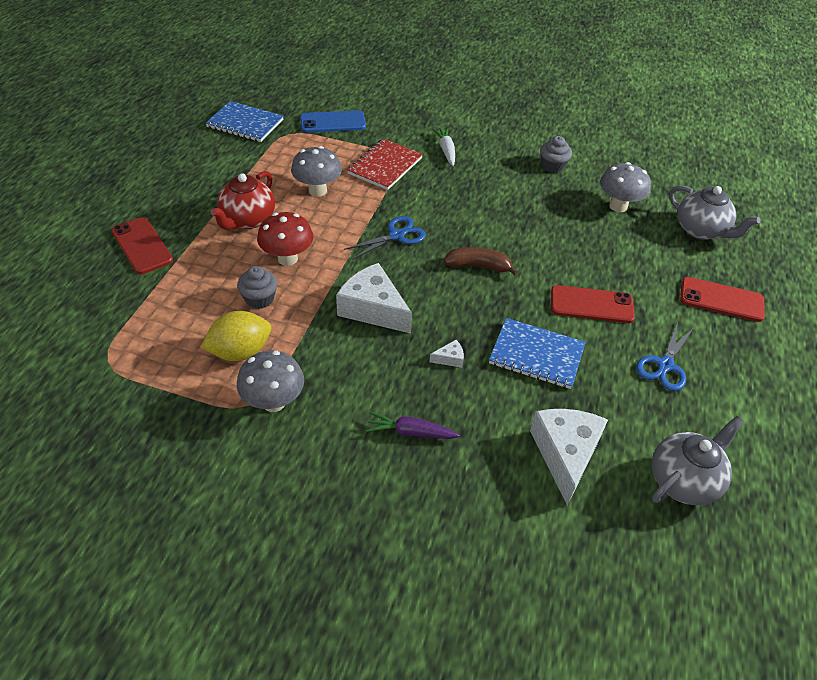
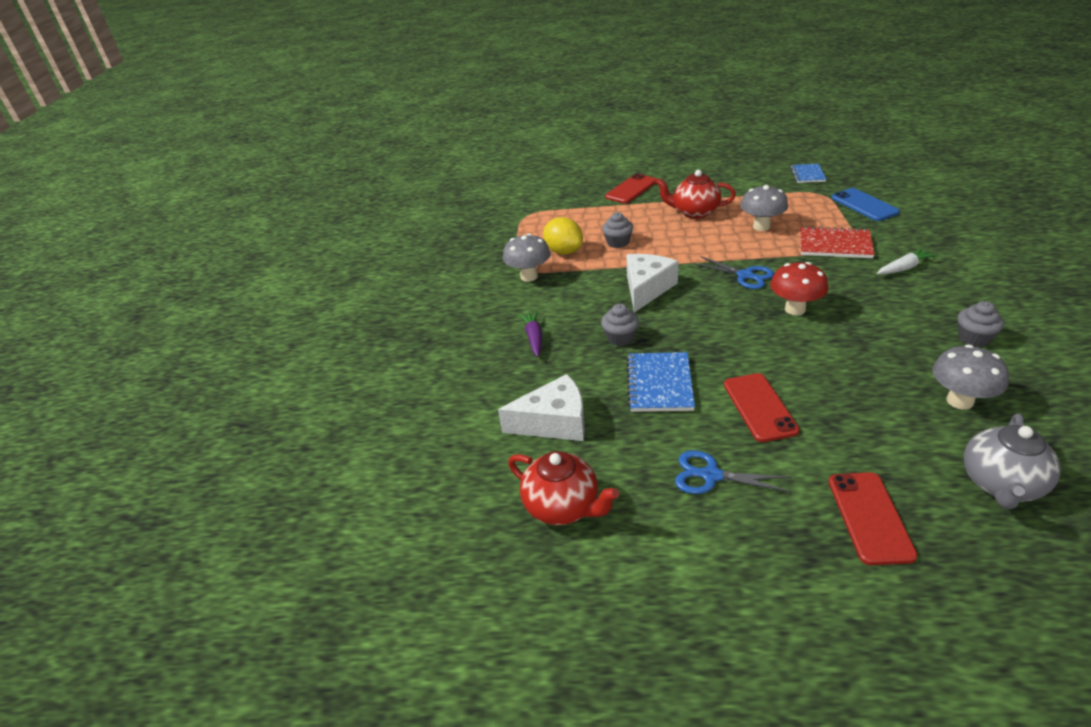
camera: 80 degrees right, 10 degrees down
blue notebook [206,101,283,142] -> blue notebook [790,164,827,183], size x0.66
red mushroom [257,212,313,266] -> red mushroom moved to [770,262,828,315]
white cheese [429,340,464,368] -> grey cupcake [601,304,639,346]
brown banana [444,247,519,276] -> none
grey teapot [652,416,744,506] -> red teapot [508,451,619,525]

